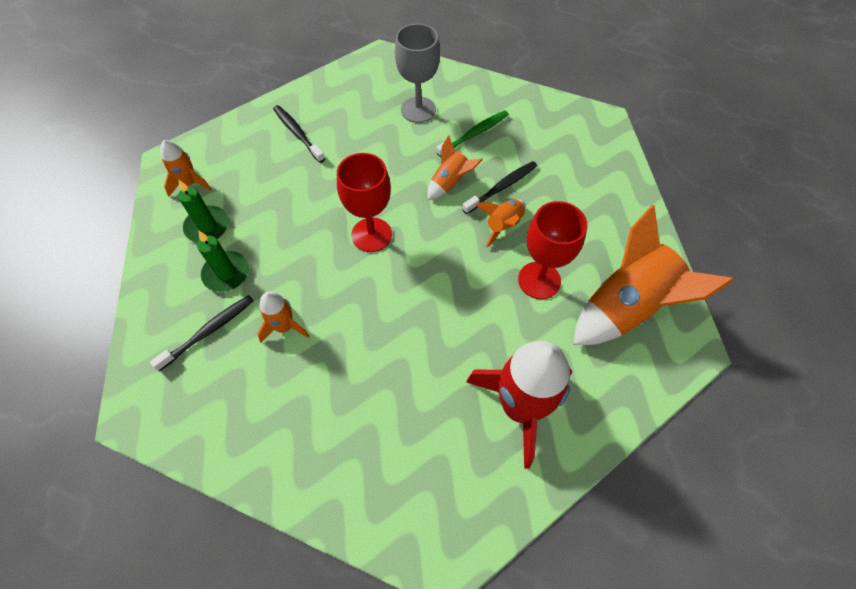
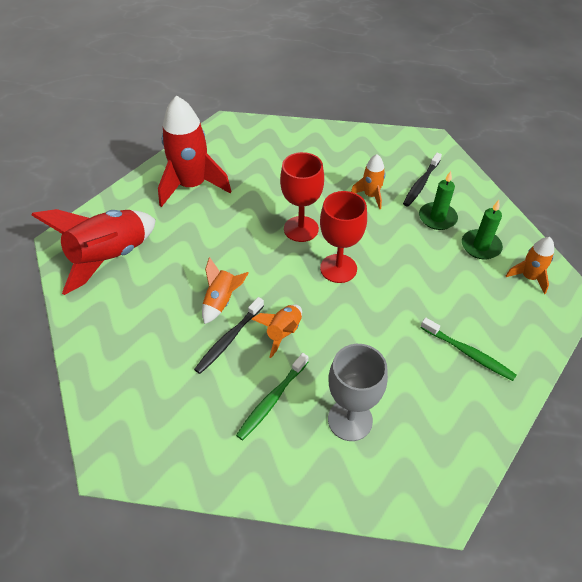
camera: 165 degrees right, 10 degrees down
black toothbrush [273,105,325,163] -> green toothbrush [421,318,517,381]
red goblet [518,201,587,299] -> red goblet moved to [280,152,324,242]
orange rocket [574,205,734,345] -> red rocket [32,209,156,295]

